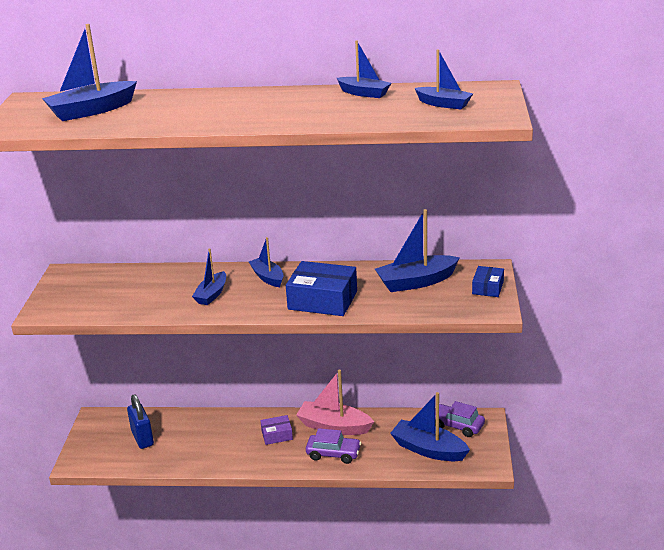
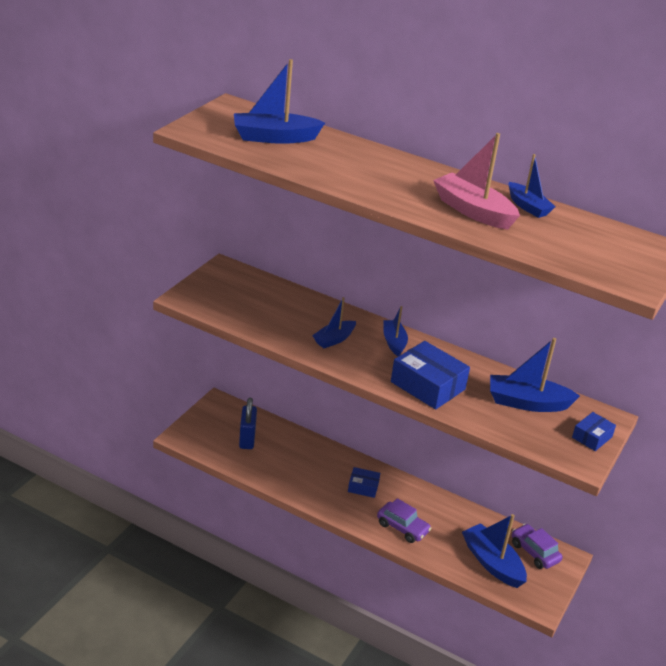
camera: 20 degrees right, 5 degrees up
purple box [260,415,293,445] -> blue box [348,467,380,498]
pink boat [296,370,374,435] -> pink boat moved to [433,133,520,230]
blue boat [415,49,473,109] -> none

